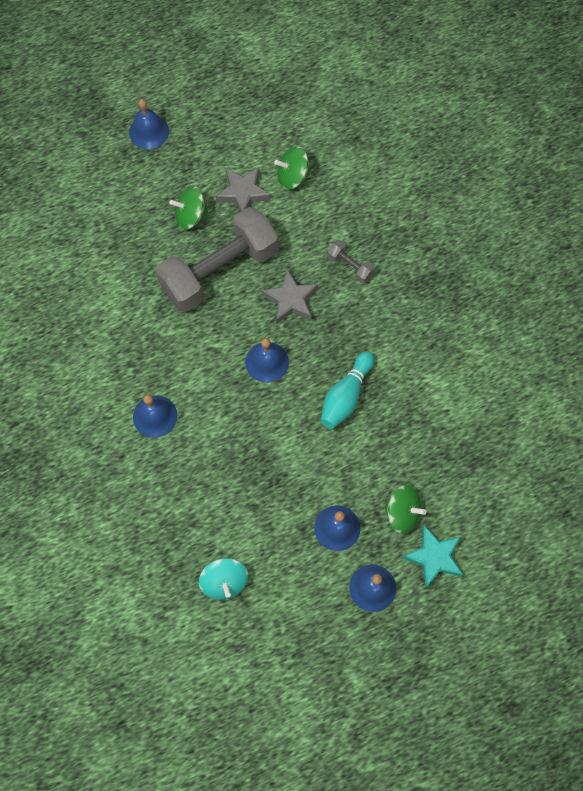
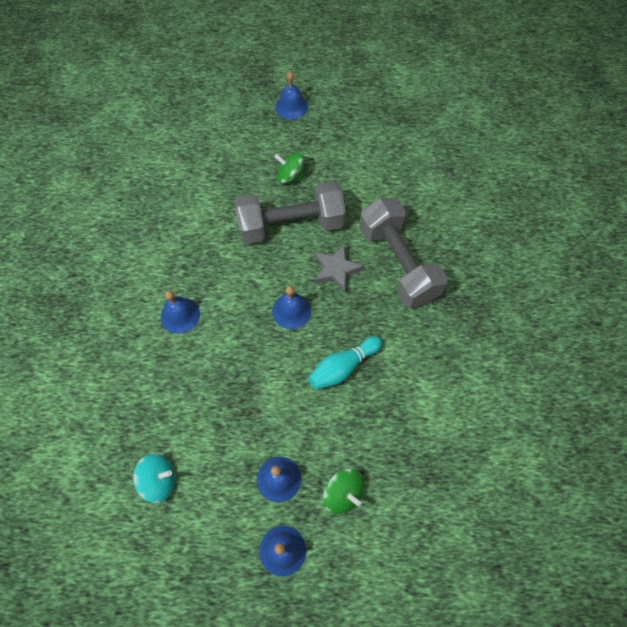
camera: 25 degrees right, 5 degrees down
turquoise spinning top [199,558,248,600] -> turquoise spinning top turned 105 degrees counterclockwise [133,454,175,503]
grey star [215,167,271,212] -> none
green spinning top [274,146,311,189] -> none
grey dumbbell [327,240,375,283] -> grey dumbbell [359,198,448,308], size x2.46
turquoise star [402,525,463,588] -> none

